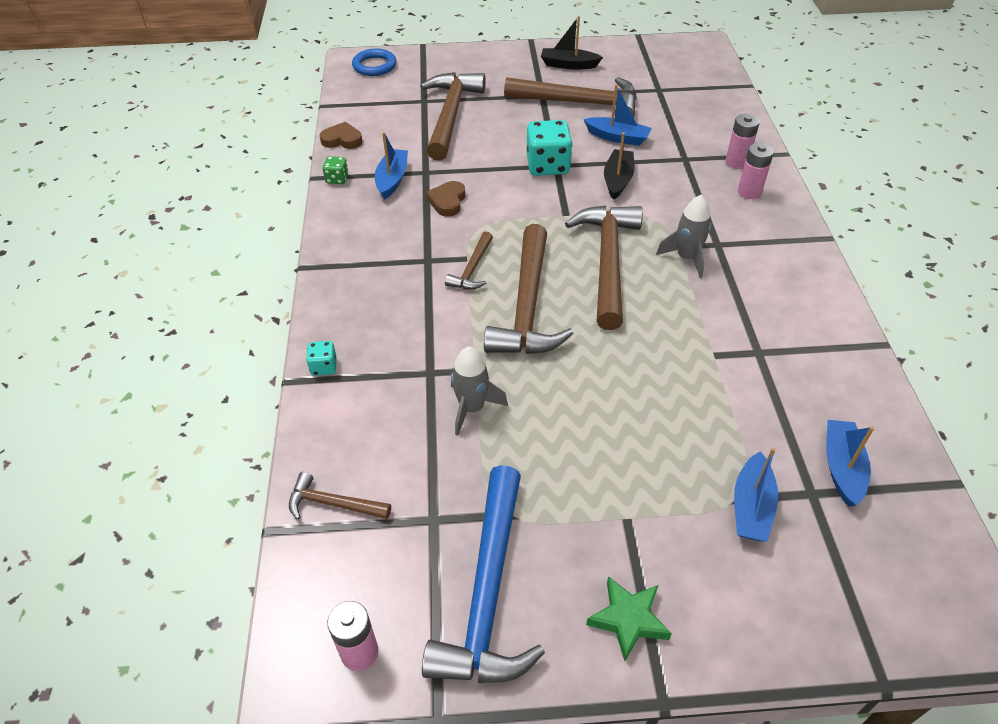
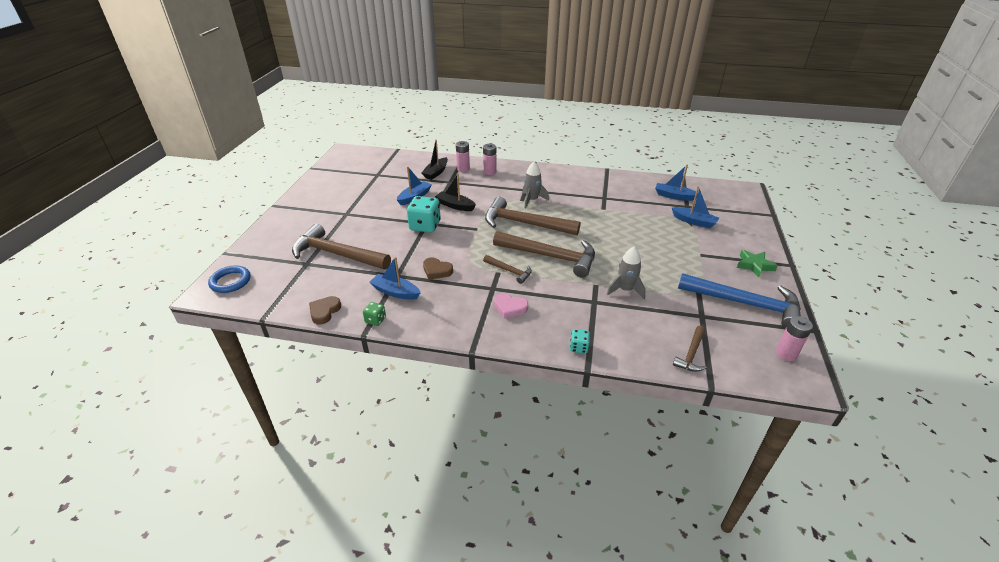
camera: 75 degrees left, 10 degrees down
brown hammer [504,77,637,118] -> none
black boat [541,16,603,69] -> black boat moved to [421,140,448,180]
none -> pink heart [494,293,528,319]

